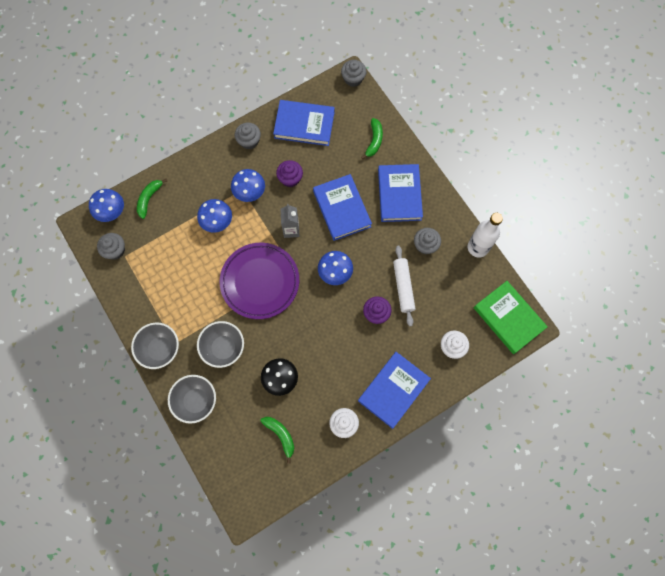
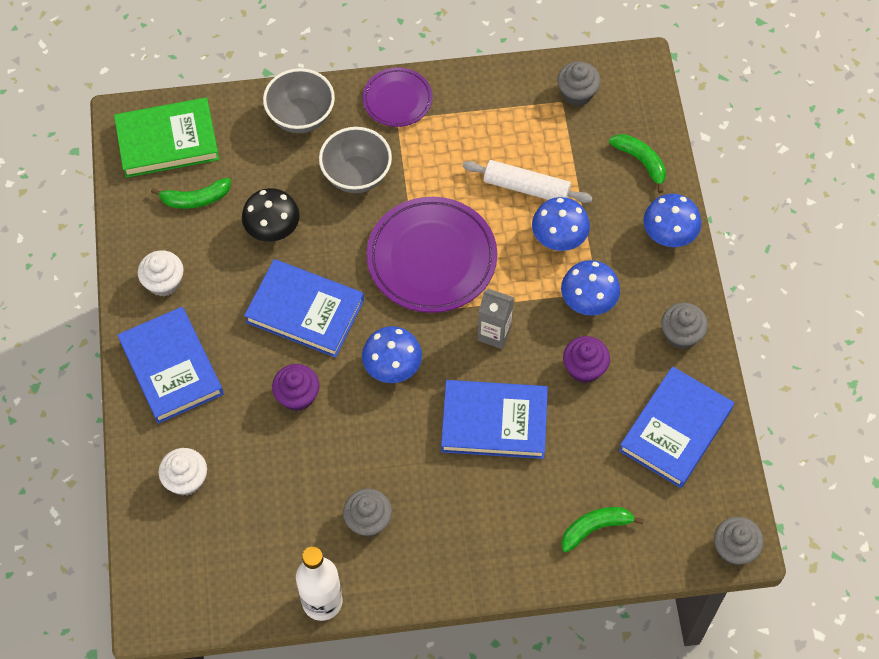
camera: 115 degrees right, 10 degrees down
blue mushroom [89,189,124,222] -> blue mushroom moved to [643,194,701,247]
grey bowl [131,323,179,369] -> purple plate [363,68,432,127]
green banana [361,118,383,160] -> green banana turned 120 degrees clockwise [561,507,644,552]
blue book [378,164,423,222] -> blue book moved to [244,259,364,358]
white rolling pin [393,246,415,326] -> white rolling pin moved to [463,160,593,203]
green book [474,281,548,354] -> green book moved to [114,97,219,178]

